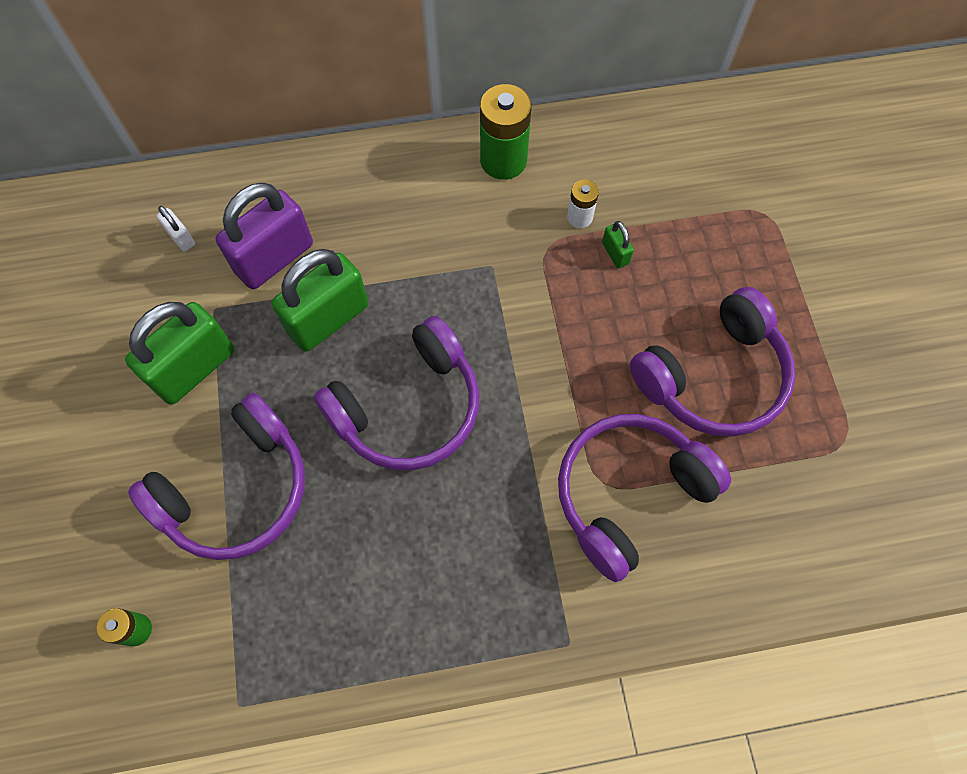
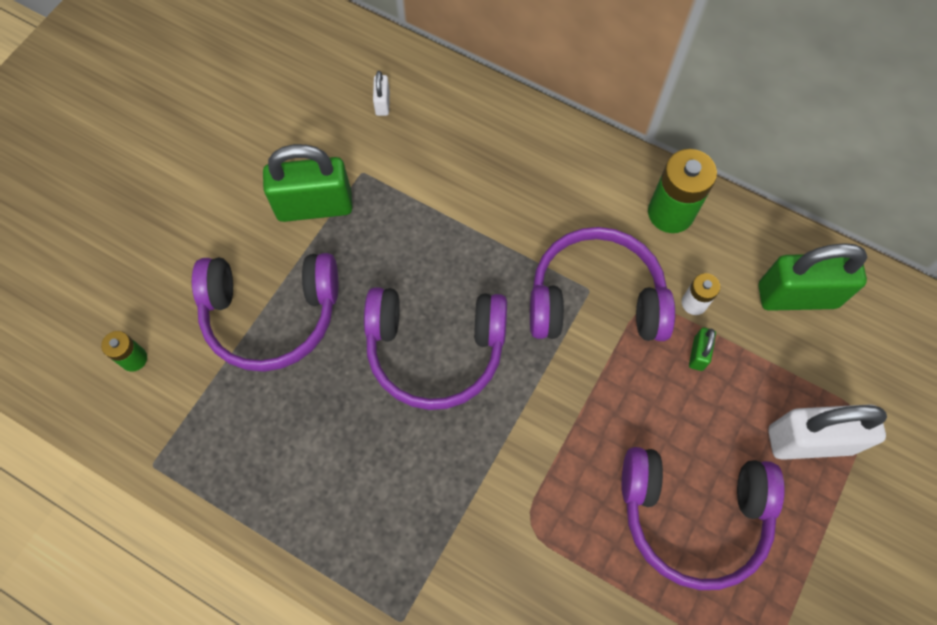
camera: 40 degrees right, 0 degrees up
purple padlock [216,183,313,289] -> none
green padlock [272,249,368,352] -> green padlock moved to [758,243,867,311]
purple headphones [558,414,731,582] -> purple headphones moved to [530,227,675,341]
none -> white padlock [768,405,887,460]

